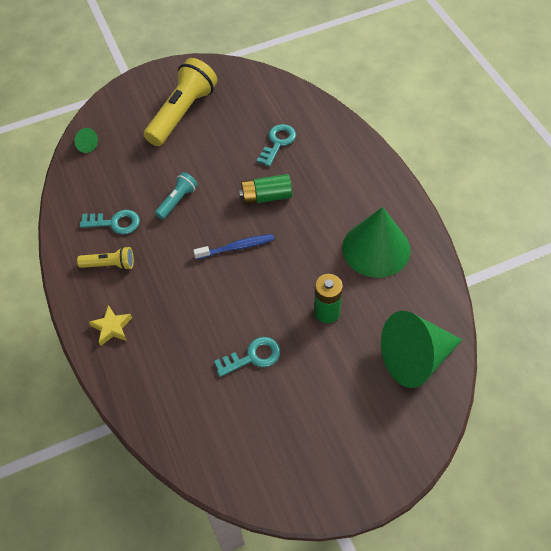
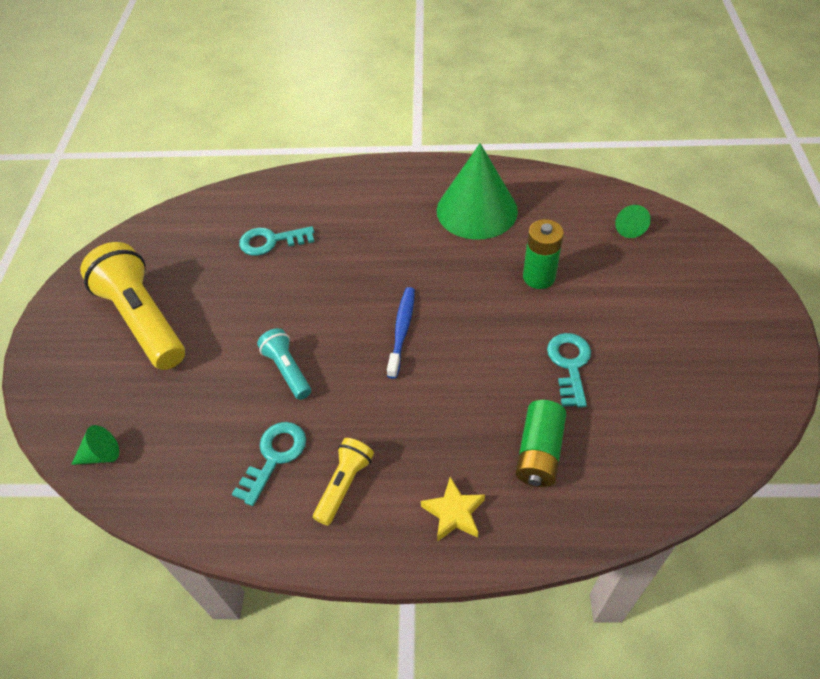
camera: 65 degrees left, 5 degrees down
green battery [239,174,292,205] -> green battery moved to [515,400,566,487]
turquoise key [257,124,296,167] -> turquoise key turned 60 degrees counterclockwise [239,226,314,256]
green cone [381,311,462,388] -> green cone [615,205,651,238], size x0.41

